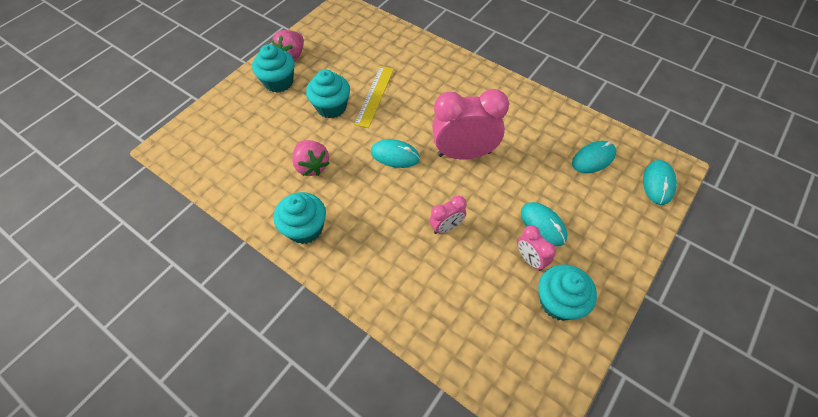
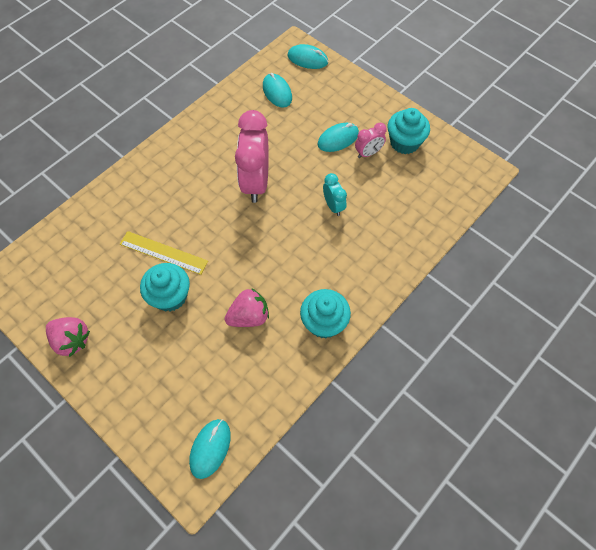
camera: 85 degrees left, 5 degrees up
turquoise cupcake [252,44,295,93] -> none
turquoise mouse [371,139,420,168] -> turquoise mouse moved to [189,419,231,479]
pink clock [429,195,466,234] -> turquoise clock [323,173,347,216]

